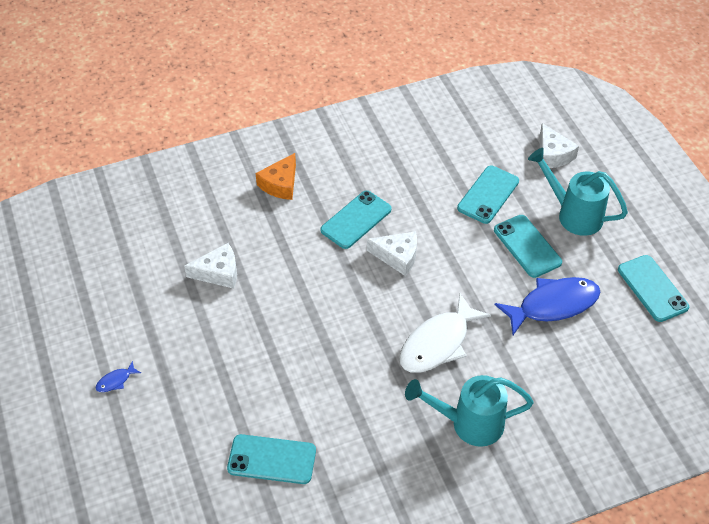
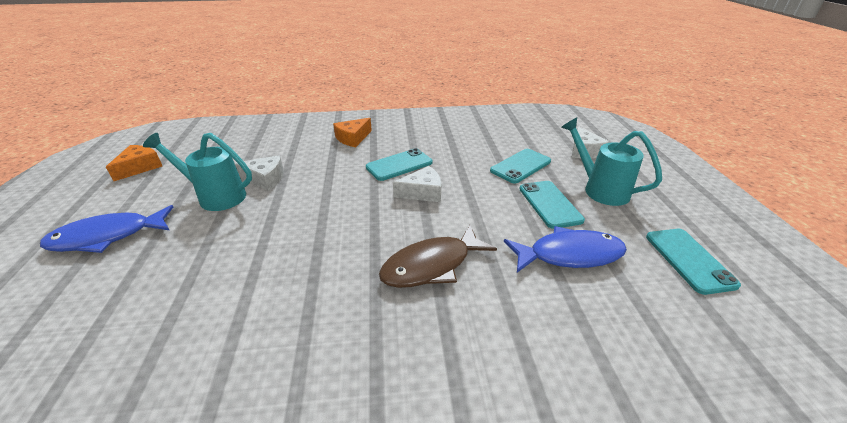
camera: 15 degrees right, 15 degrees down
blue fish [95,361,141,392] -> blue fish [40,205,173,253], size x2.43
turquoise phone [227,434,316,484] -> none
white cheese [367,231,417,276] -> white cheese turned 45 degrees counterclockwise [393,166,442,202]
white fish [399,293,491,373] -> brown fish [379,225,497,288]
turquoise watering can [405,375,534,447] -> turquoise watering can moved to [143,133,252,211]
none -> orange cheese [106,145,162,181]

